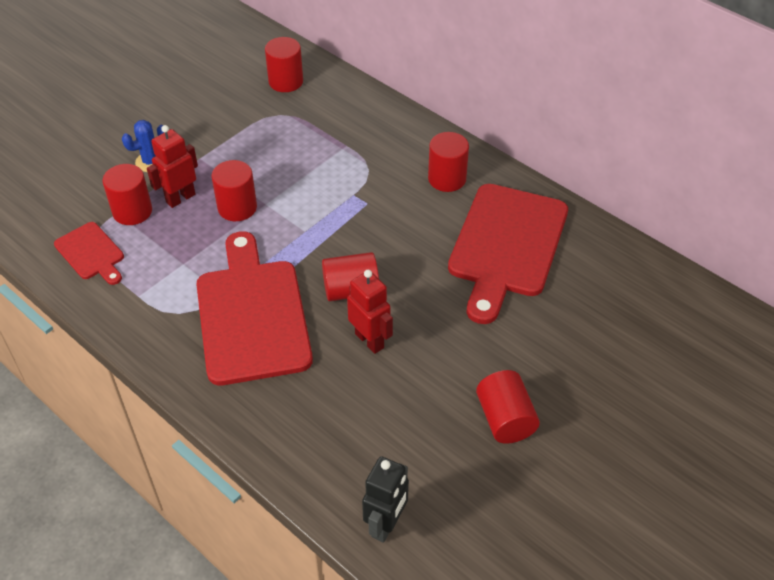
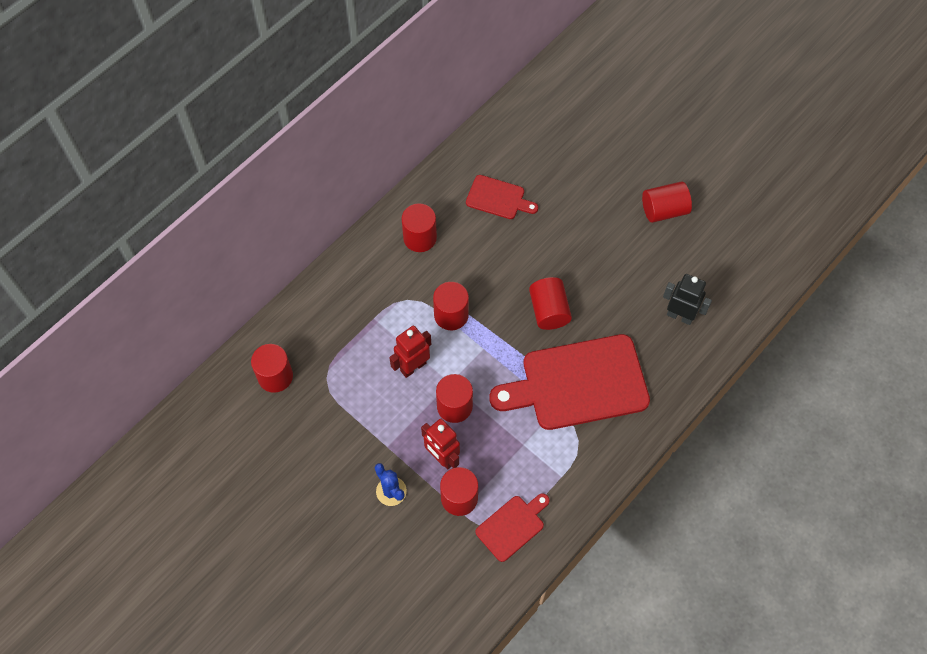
camera: 90 degrees left, 15 degrees up
red robot [347,270,393,354] -> red robot moved to [389,326,431,378]
black robot [362,456,409,543] -> black robot moved to [663,274,712,325]
red cutting board [448,184,568,324] -> red cutting board [466,175,538,219], size x0.49
none -> red cylinder [433,282,469,330]

